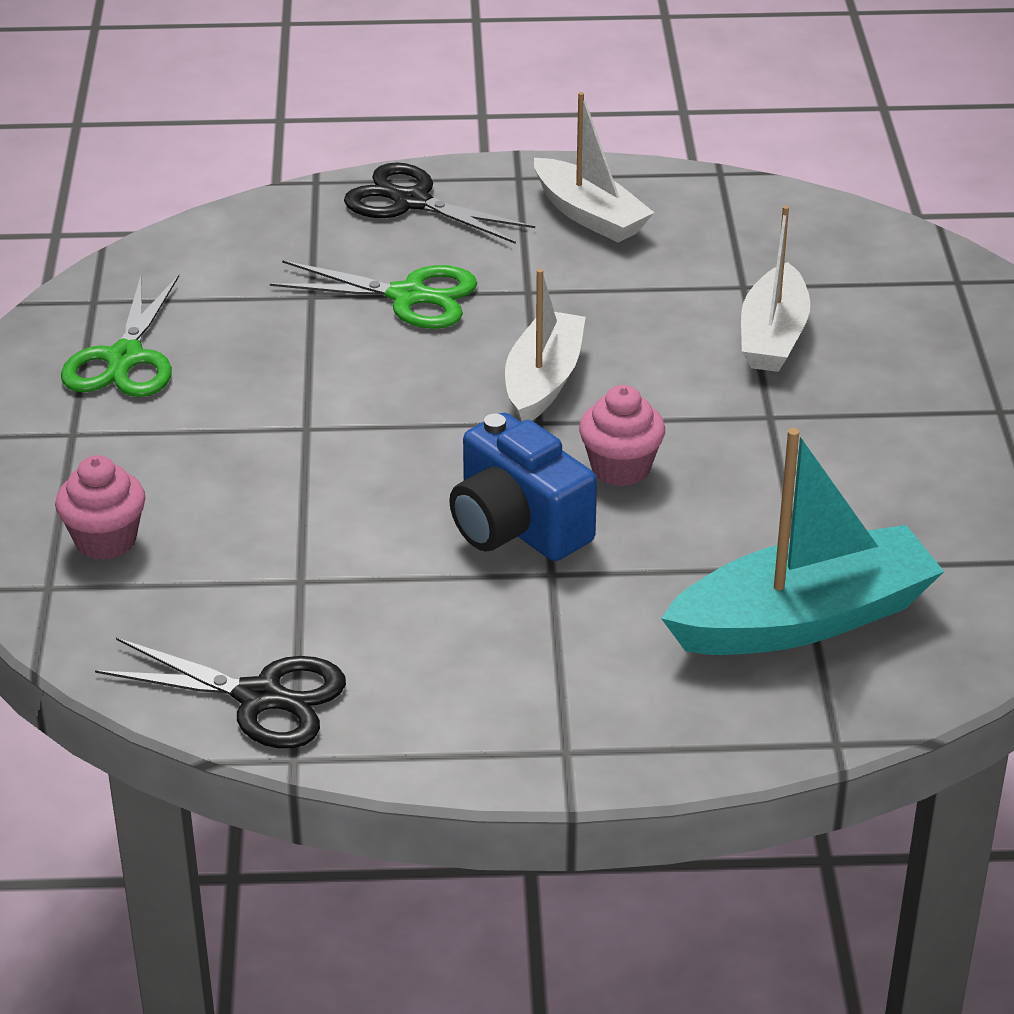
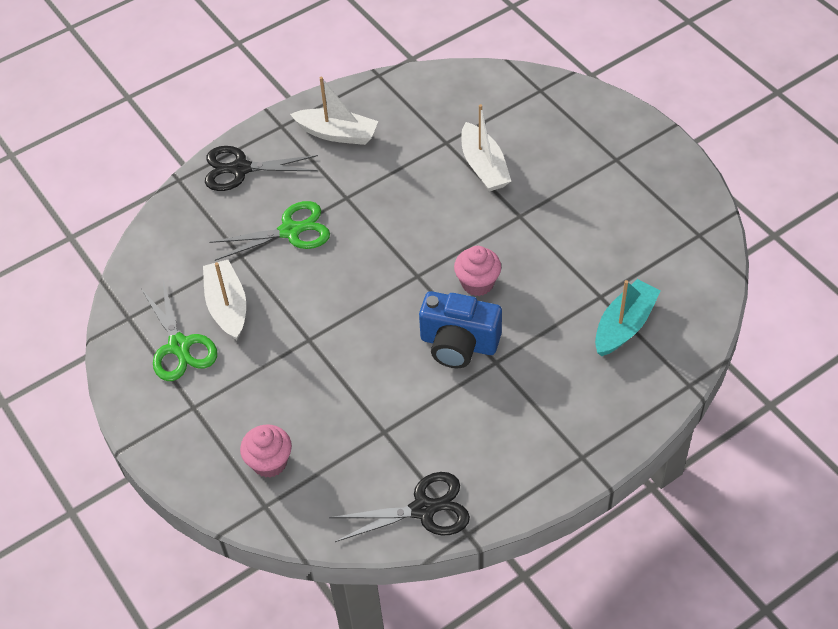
camera: 30 degrees left, 15 degrees up
white boat [505,269,586,422] -> white boat moved to [203,260,246,340]
turquoise boat [661,428,944,655] -> turquoise boat [595,279,661,356], size x0.66

